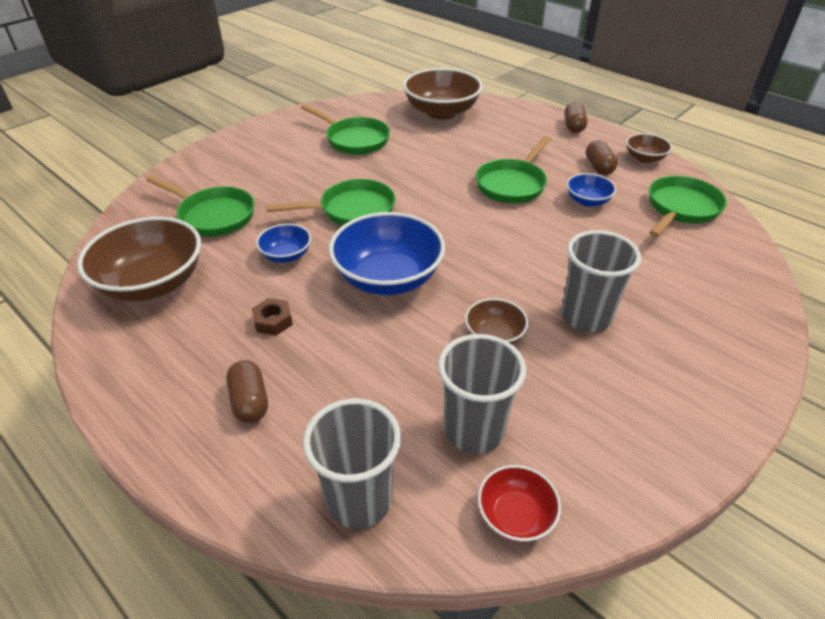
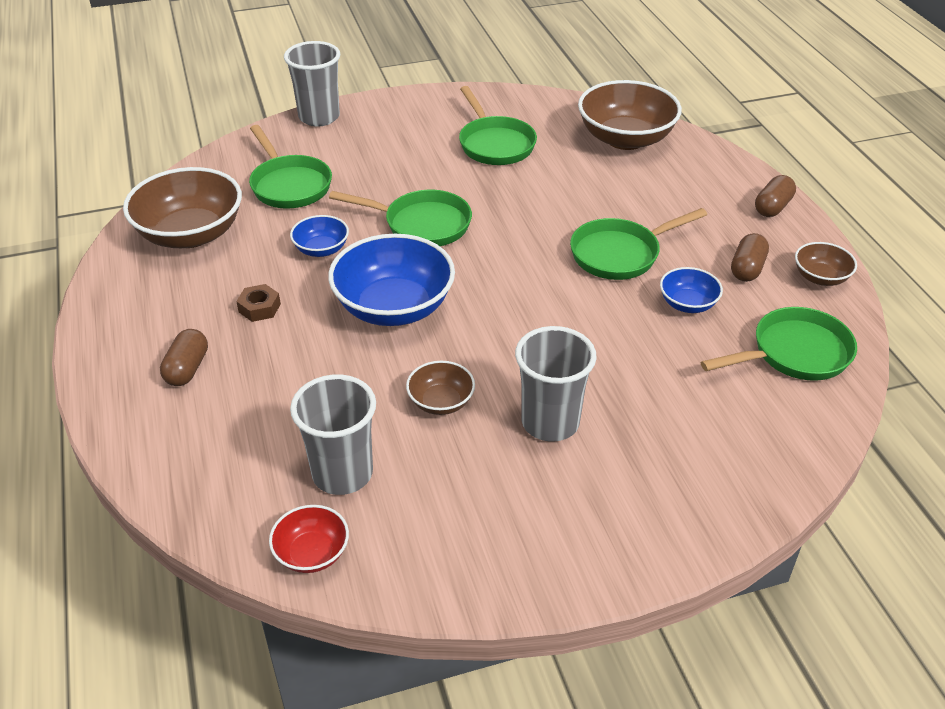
camera: 30 degrees right, 0 degrees up
grey cup [303,398,401,529] -> grey cup moved to [284,41,340,127]

